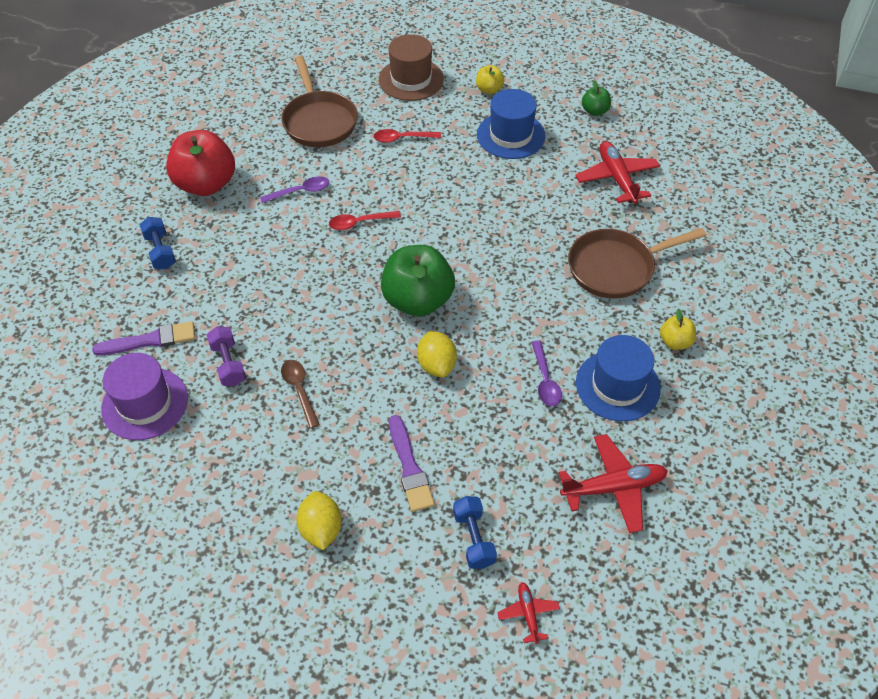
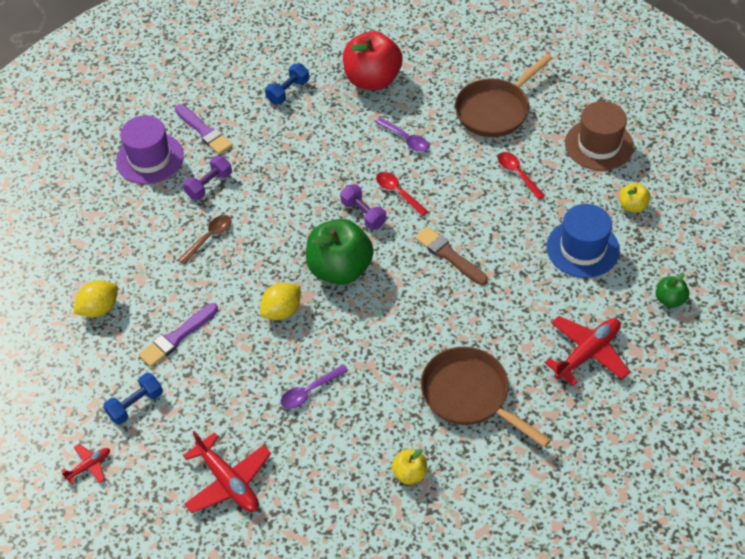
camera: 65 degrees right, 0 degrees up
blue hat [576,335,661,421] -> none
none -> purple dumbbell [340,184,386,230]
none -> brown brush [415,226,488,285]

